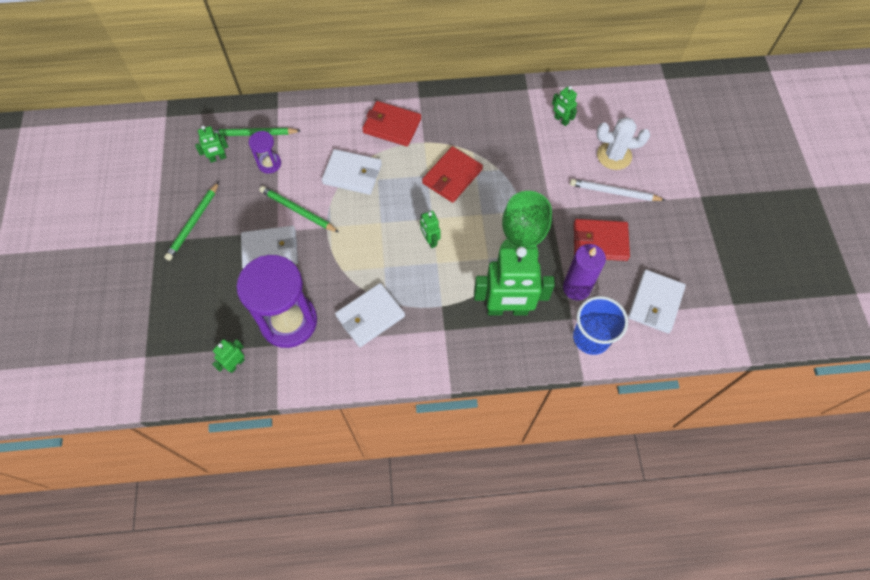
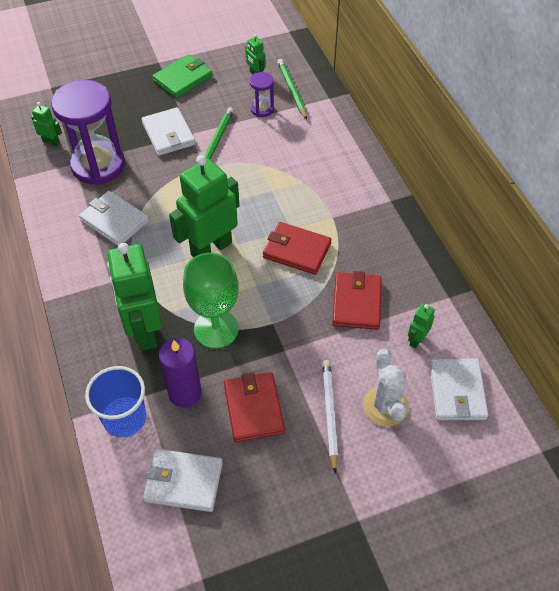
camera: 75 degrees right, 10 degrees down
green pencil [164,182,219,261] -> green wallet [152,54,213,99]
white wallet [322,149,382,195] -> white wallet moved to [429,359,488,420]
red wallet [362,101,421,147] -> red wallet moved to [332,271,382,330]
green robot [420,211,441,248] -> green robot [169,155,239,258], size x2.25

